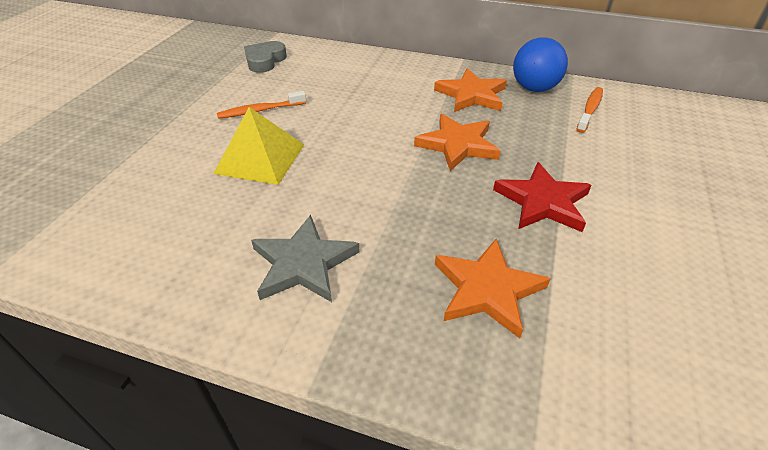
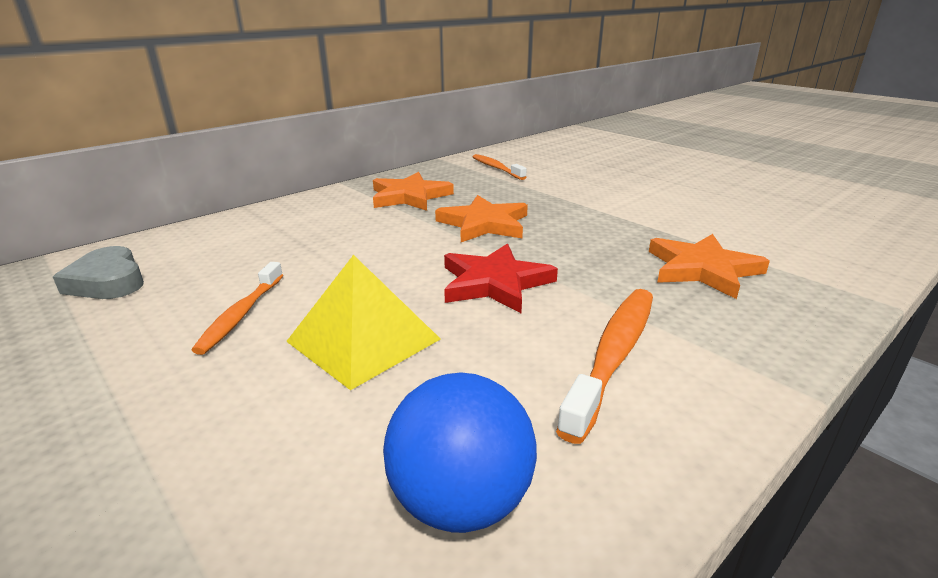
camera: 60 degrees left, 15 degrees down
grey star [251,215,360,302] -> orange toothbrush [556,289,653,444]
red star [493,162,592,232] -> red star moved to [444,244,558,313]
blue ball [513,37,568,92] -> blue ball moved to [383,372,537,533]

